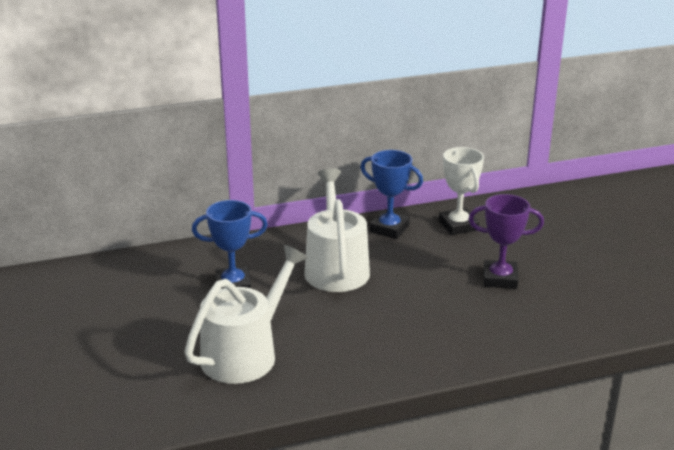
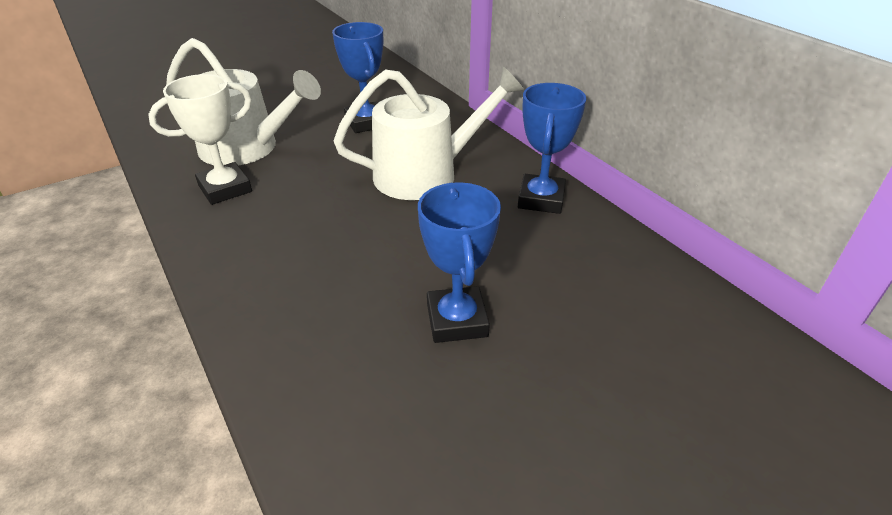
camera: 75 degrees right, 10 degrees up
white trophy [439,147,484,235] -> white trophy moved to [148,74,252,205]
purple trophy [468,194,544,289] -> blue trophy [418,182,501,343]

